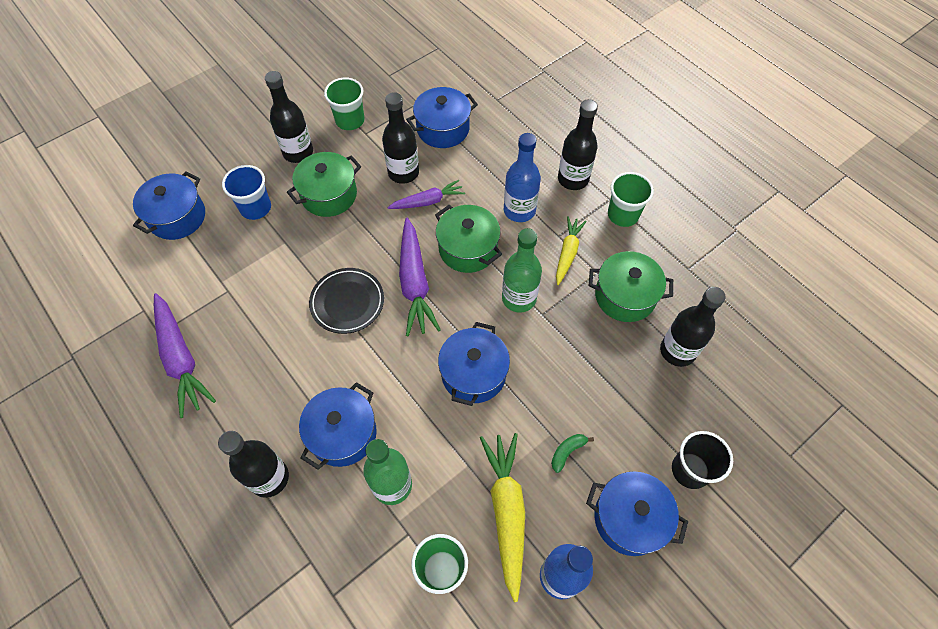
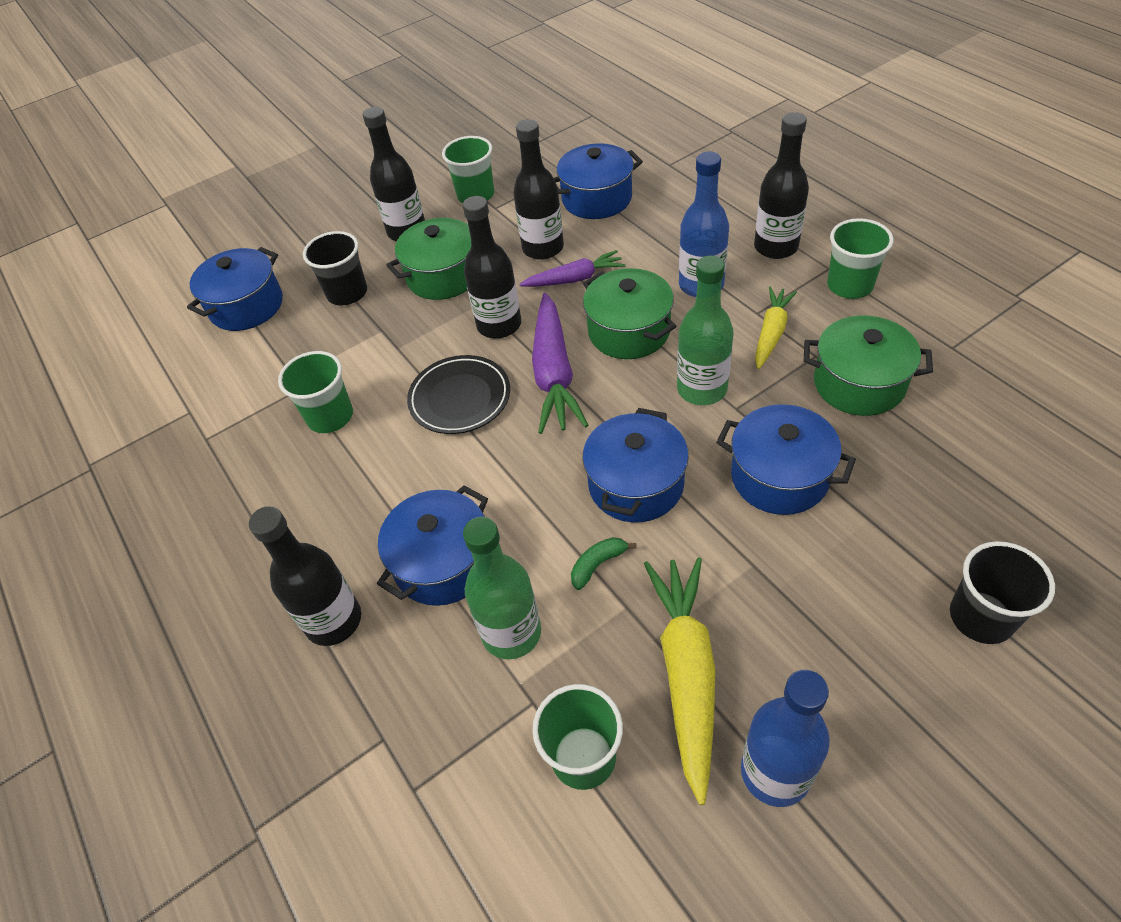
camera: 10 degrees right, 10 degrees down
purple carrot [154,293,216,418] -> none
blue cup [222,165,271,220] -> black cup [303,231,367,305]
green banana [551,434,594,473] -> green banana moved to [571,537,637,590]
blue pot [586,471,688,556] -> blue pot moved to [716,404,856,515]
black bottle [660,287,726,367] -> black bottle moved to [463,196,521,339]
none -> green cup [278,351,353,433]

